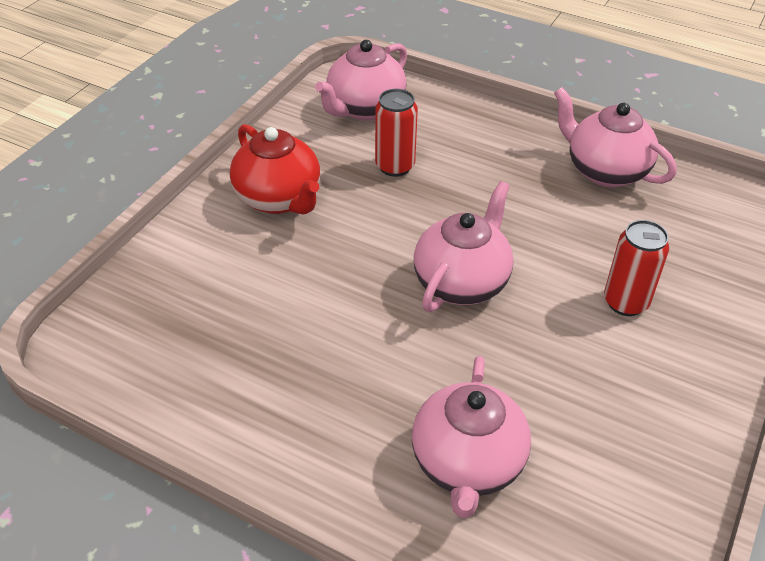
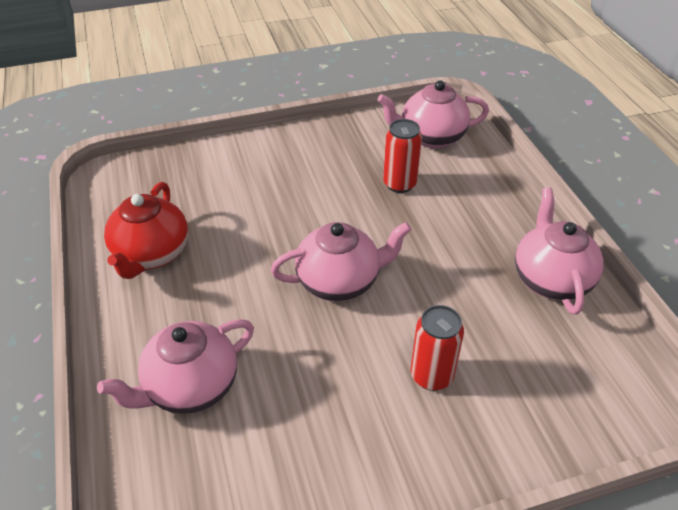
camera: 45 degrees right, 0 degrees up
red teapot [230,124,320,214] -> red teapot moved to [104,182,188,279]

